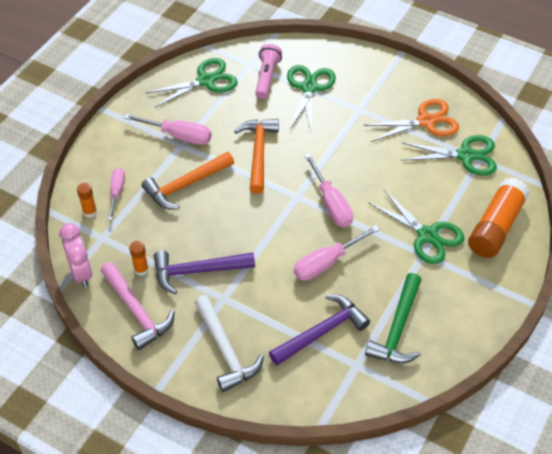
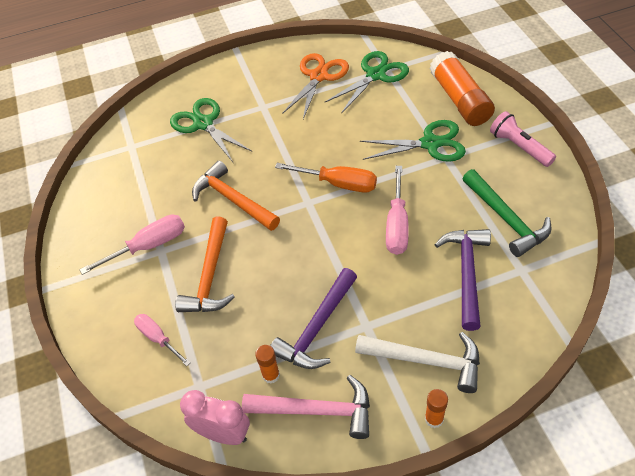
camera: 45 degrees left, 0 degrees up
orange glue stick [77,183,97,218] -> orange glue stick moved to [425,389,448,428]
green scissors [146,58,238,108] -> none
pink flashlight [255,44,282,99] -> pink flashlight moved to [490,111,556,167]
pink screwdriver [304,153,353,227] -> orange screwdriver [275,163,377,192]

